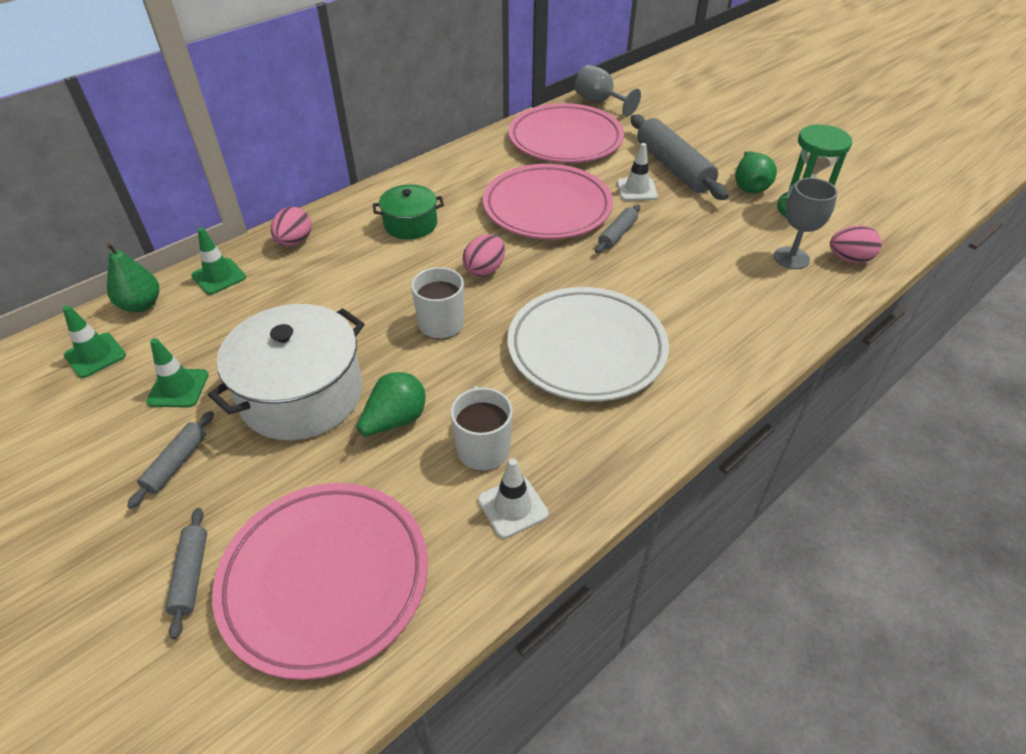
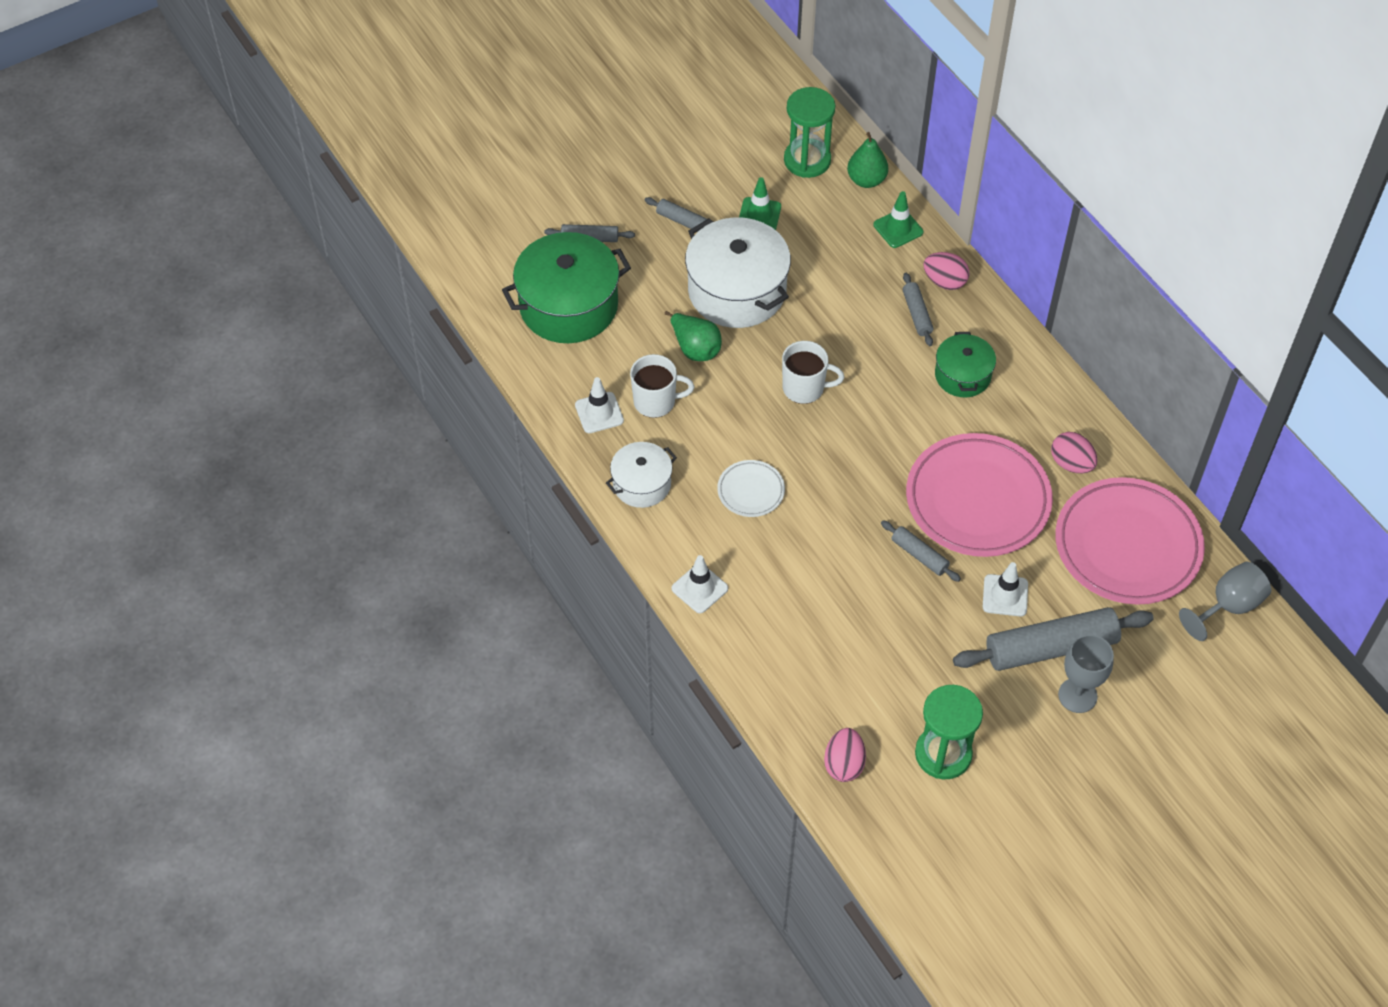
camera: 100 degrees right, 10 degrees up
green traffic cone [63,306,126,378] -> green hourglass [784,87,835,178]
pink plate [212,483,428,680] -> green pot [502,232,631,343]
pink egg [462,234,505,277] -> pink egg moved to [1051,432,1098,473]
white plate [508,287,669,402] -> white plate [717,460,785,517], size x0.47
green pear [735,151,777,193] -> none
grey goblet [774,178,837,269] -> grey goblet moved to [1058,635,1114,713]
none -> white pot [606,442,677,508]
none -> white traffic cone [672,555,728,613]
none -> grey rolling pin [902,273,933,346]

